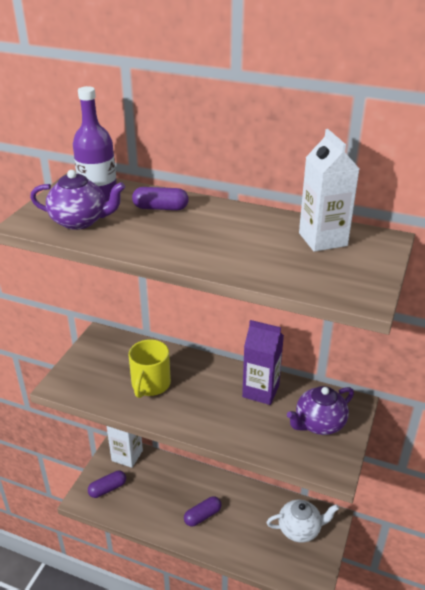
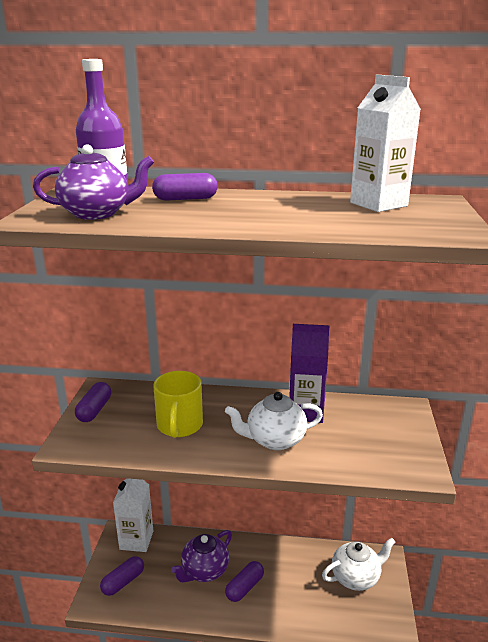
camera: 15 degrees left, 10 degrees down
purple teapot [287,386,354,435] -> purple teapot moved to [171,530,232,582]
none -> purple capsule [75,382,111,422]
none -> white teapot [225,392,323,450]

